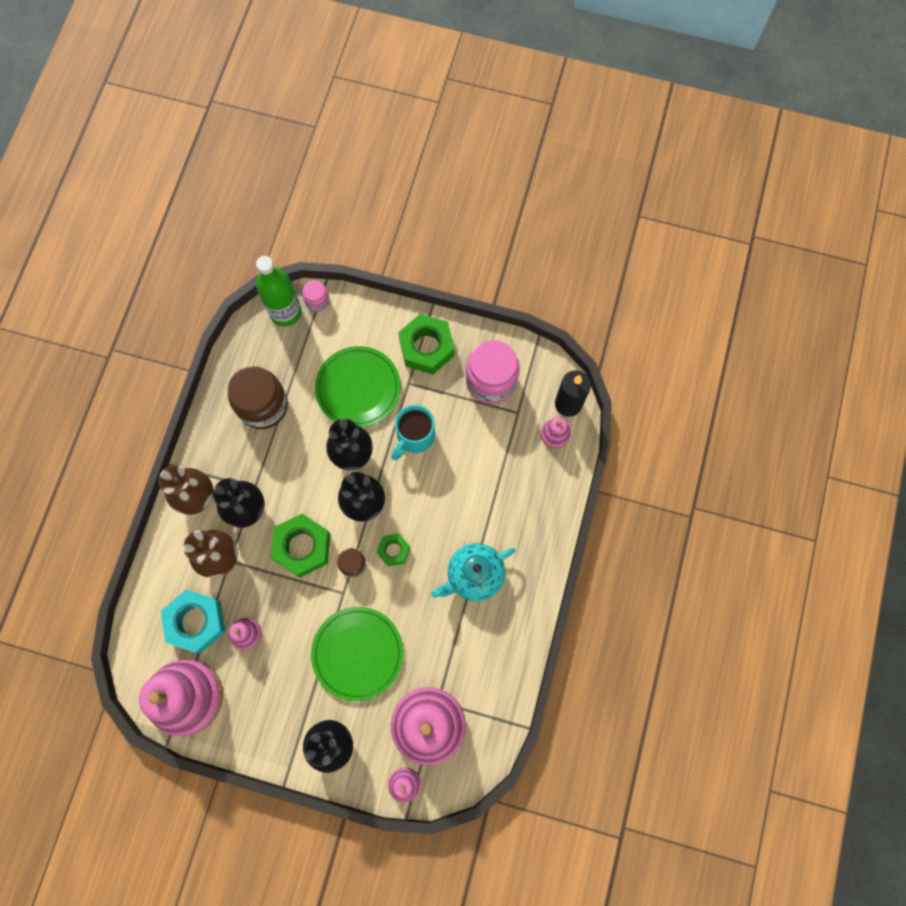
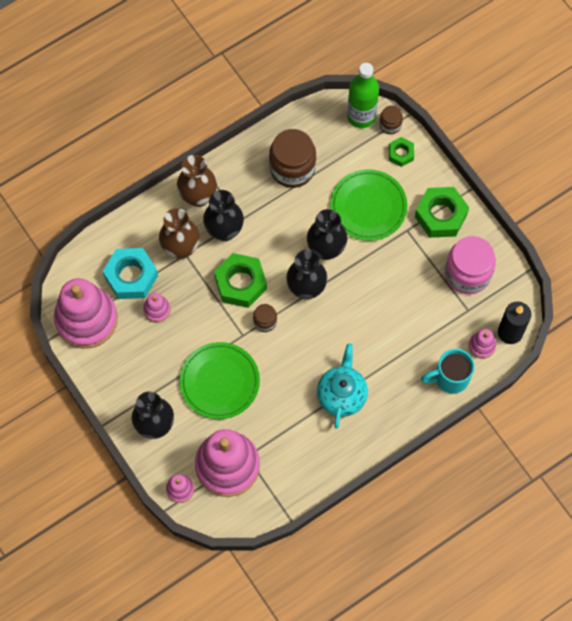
camera: 40 degrees right, 5 degrees down
pink jar [302,280,330,312] -> brown jar [379,105,403,134]
green nut [377,533,410,566] -> green nut moved to [389,137,414,167]
turquoise mug [391,405,435,460] -> turquoise mug moved to [421,349,474,394]
turquoise teapot [431,543,515,601] -> turquoise teapot turned 90 degrees clockwise [317,343,368,429]

